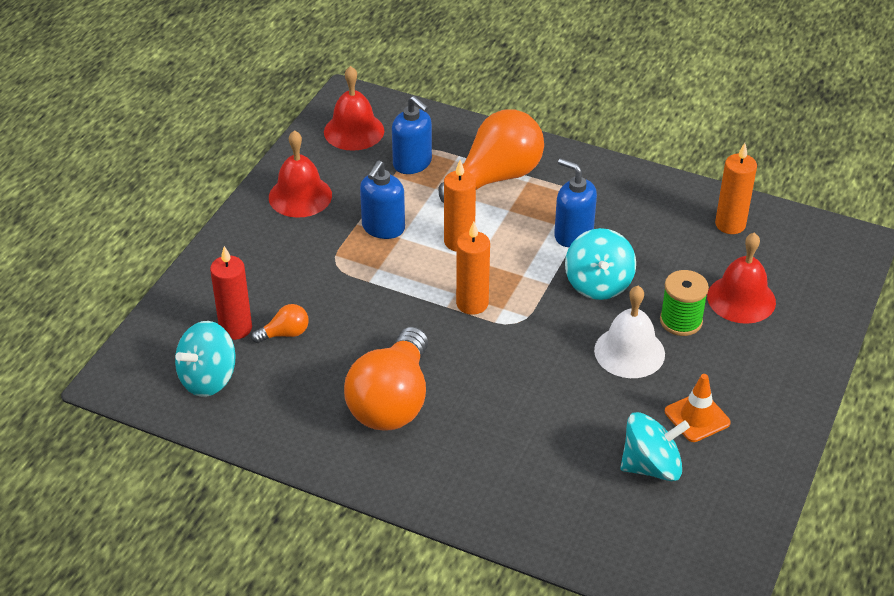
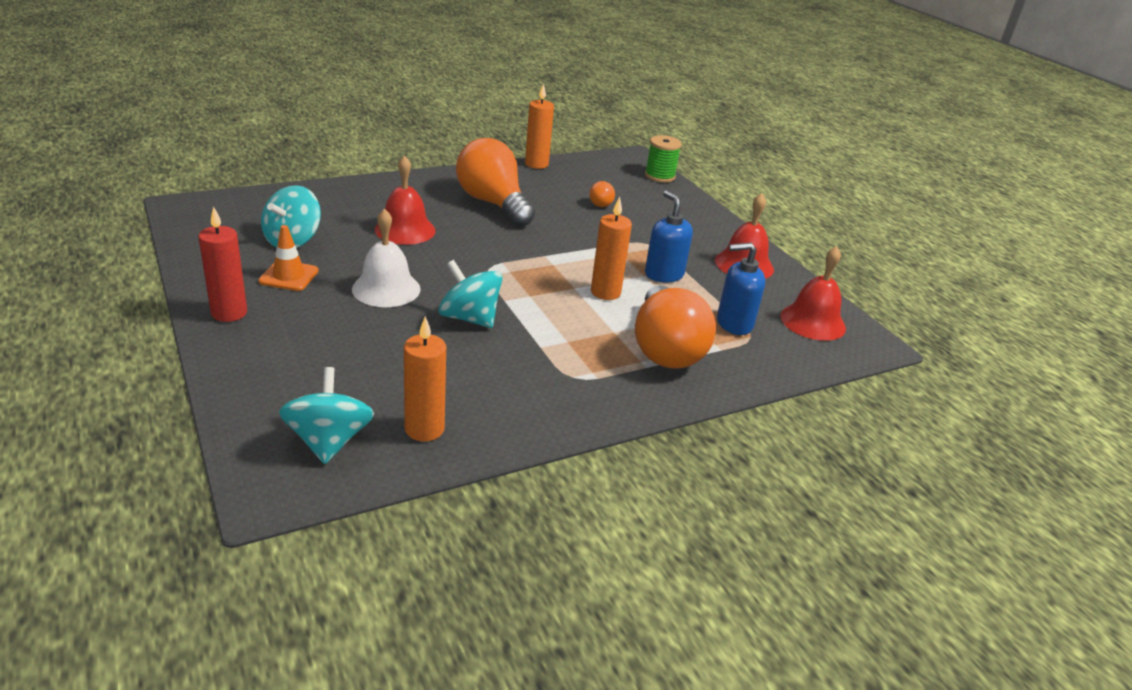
camera: 125 degrees right, 10 degrees down
turquoise spinning top [175,321,235,397] -> turquoise spinning top moved to [279,367,374,464]
red candle [210,246,252,340] -> red candle moved to [198,206,247,322]
orange candle [456,221,490,315] -> orange candle moved to [525,83,554,169]
blue soap dispenser [554,158,597,247] -> none
green spool [660,270,709,336] -> green spool moved to [645,135,682,183]
red bell [707,232,776,324] -> red bell moved to [374,155,435,245]

